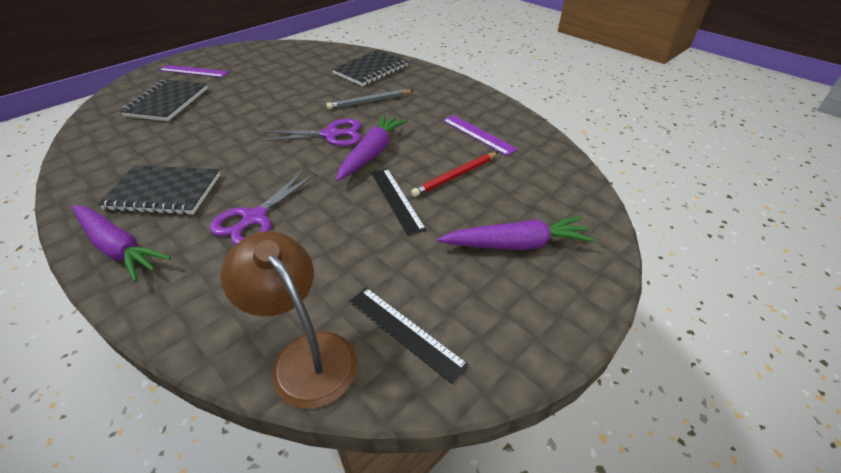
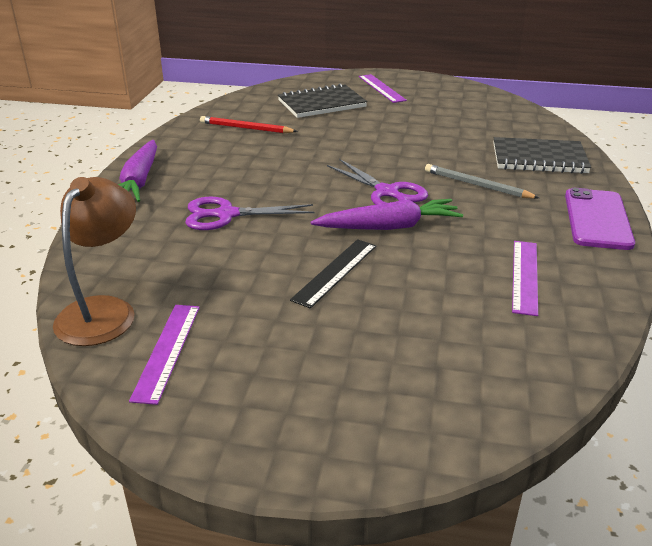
camera: 55 degrees right, 10 degrees down
black notebook [98,165,220,215] -> none
black ruler [349,287,469,384] -> purple ruler [129,305,200,405]
red pencil [411,152,499,197] -> red pencil moved to [200,116,298,133]
purple carrot [437,216,595,250] -> none
none -> purple phone [565,188,635,250]

